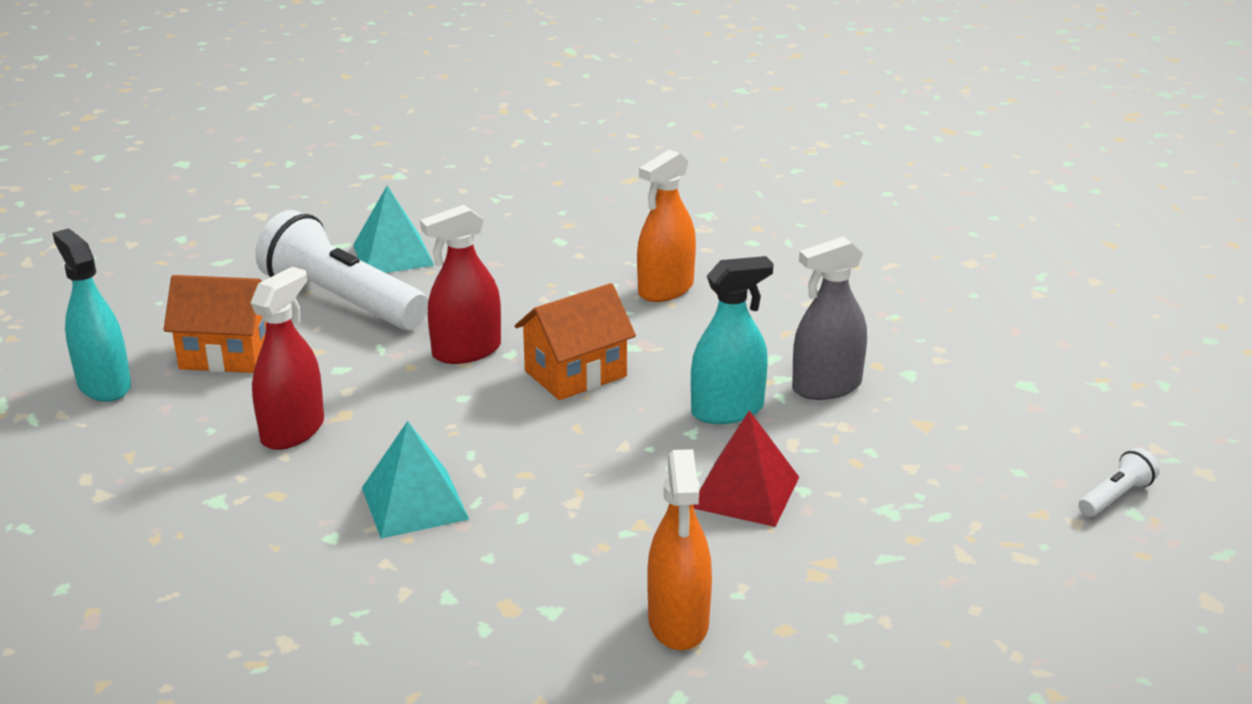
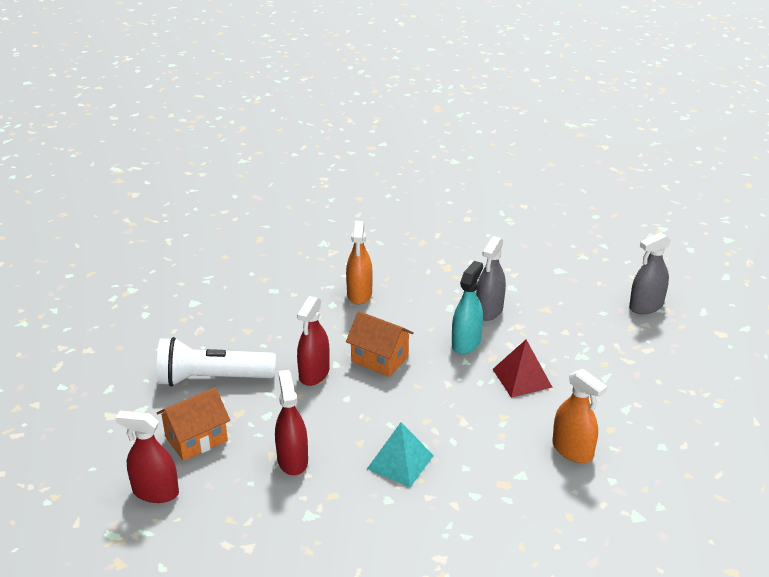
camera: 40 degrees left, 5 degrees up
turquoise spray bottle [53,228,131,402] -> red spray bottle [115,411,179,503]
turquoise pyramid [353,186,434,273] -> none
orange house [515,283,636,400] -> orange house turned 75 degrees counterclockwise [346,311,414,377]
white flashlight [1078,448,1159,517] -> grey spray bottle [629,232,671,314]

